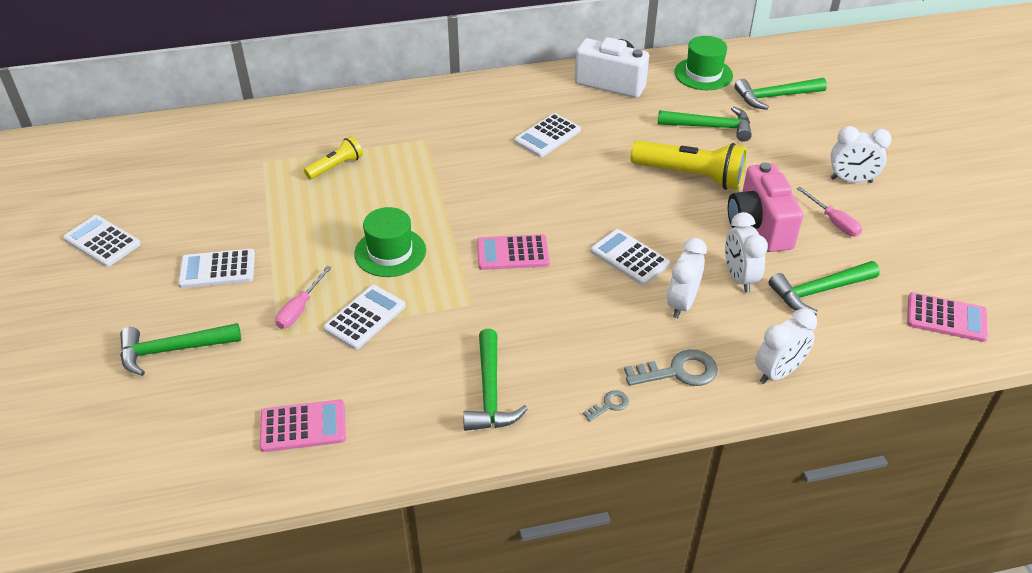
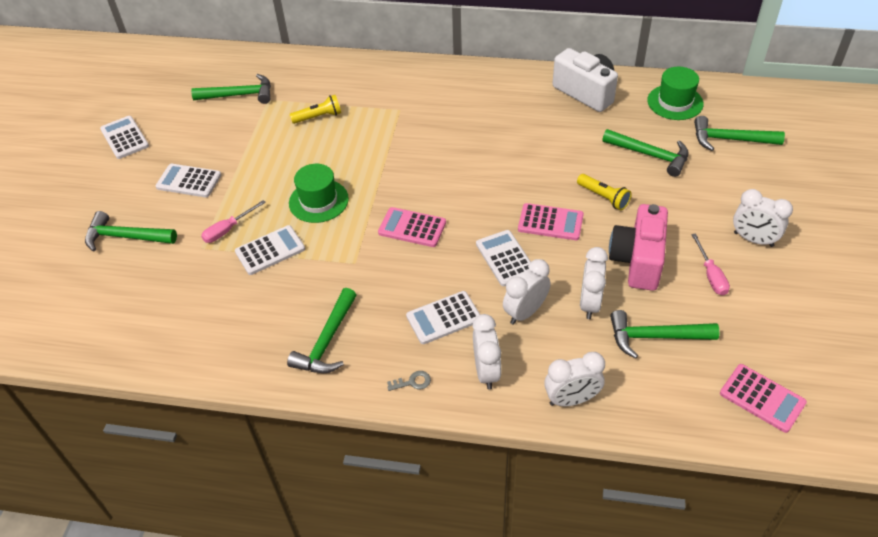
camera: 25 degrees right, 5 degrees up
pink calculator [260,400,346,452] -> pink calculator moved to [518,203,584,240]
white calculator [514,113,581,157] -> white calculator moved to [406,291,480,344]
grey key [624,349,718,386] -> white clock [473,314,501,390]
yellow flashlight [631,140,747,190] -> yellow flashlight [577,174,632,210], size x0.54
none -> green hammer [191,74,271,104]

